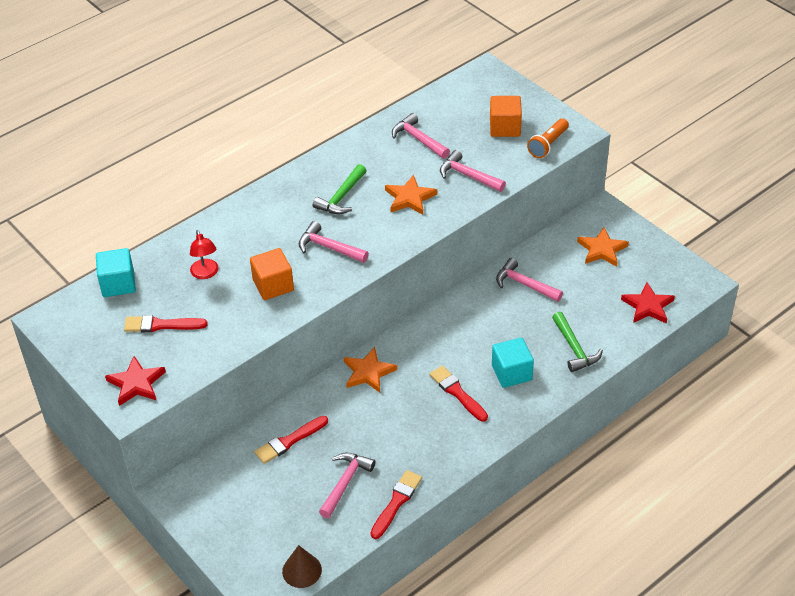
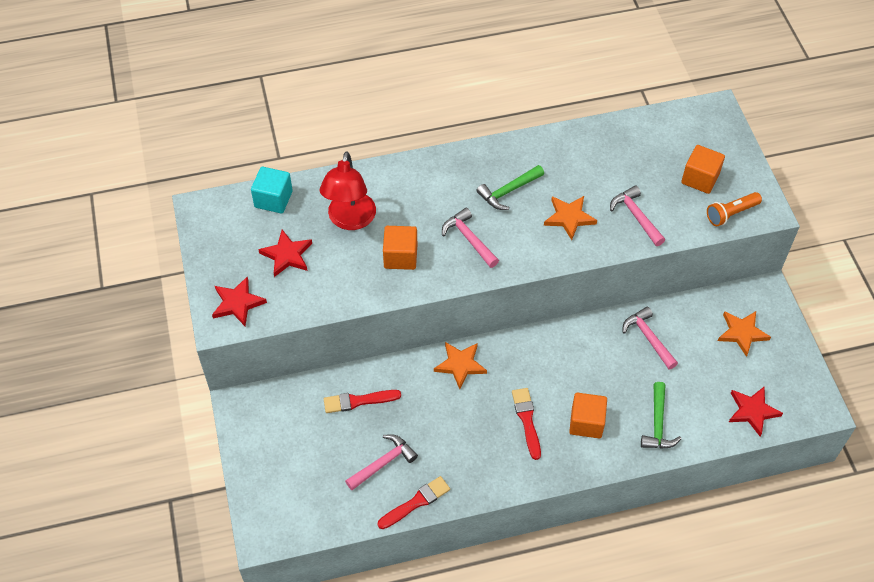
camera: 25 degrees right, 10 degrees up
red brush [124,315,208,332] -> red star [258,230,312,277]
red lamp [190,230,218,279] -> red lamp [320,151,376,230], size x1.78
brown cone [282,545,322,588] -> none
pink hammer [392,113,450,159] -> none
turquoise cube [492,338,534,388] -> orange cube [569,393,607,438]

